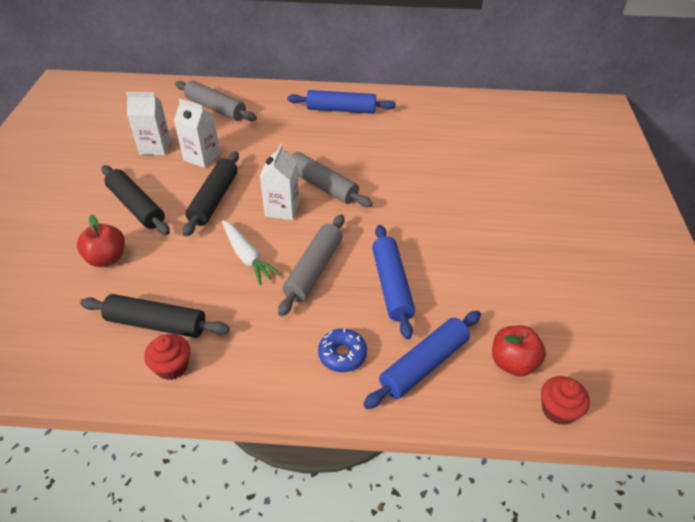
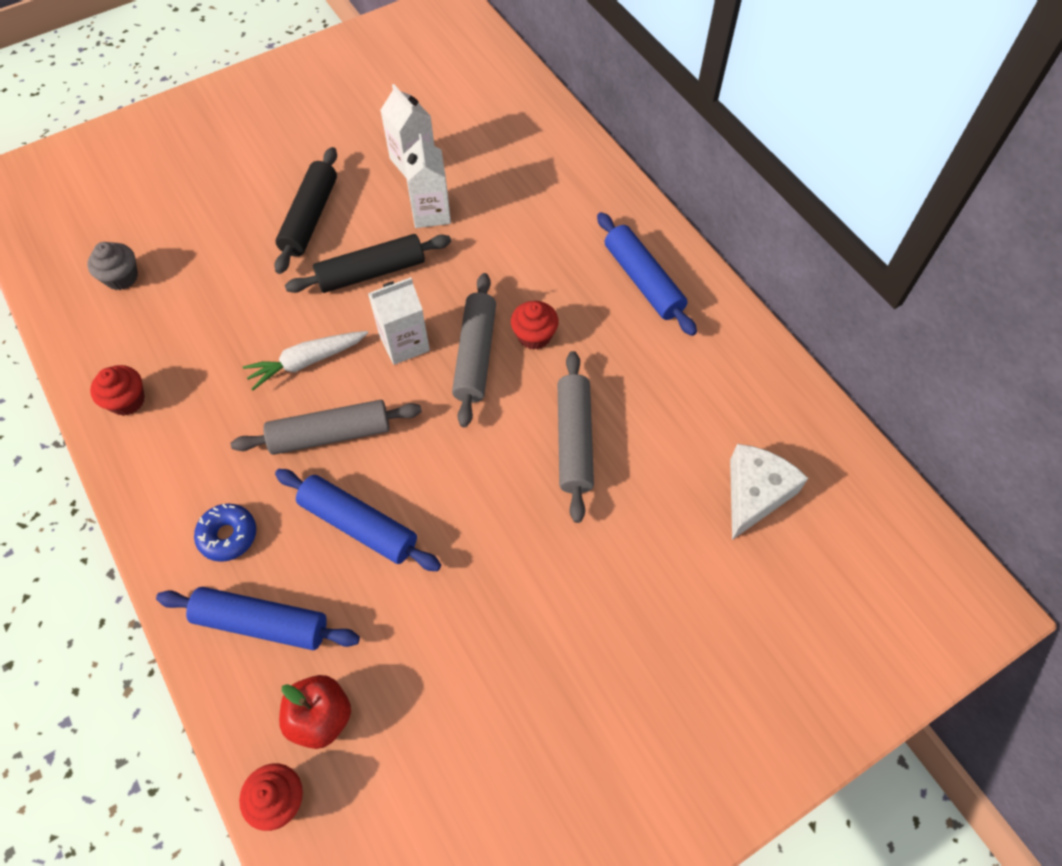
camera: 55 degrees right, 15 degrees up
red apple [77,214,125,267] -> none
black rolling pin [80,294,230,338] -> none
grey rolling pin [175,81,257,121] -> grey rolling pin moved to [558,351,594,523]
white carrot [222,220,281,285] -> white carrot turned 45 degrees clockwise [243,331,368,390]
blue rolling pin [372,225,415,339] -> blue rolling pin turned 75 degrees clockwise [275,469,441,571]
none -> grey cupcake [87,242,138,290]
none -> red cupcake [511,301,559,350]
none -> white cheese [730,444,808,540]

